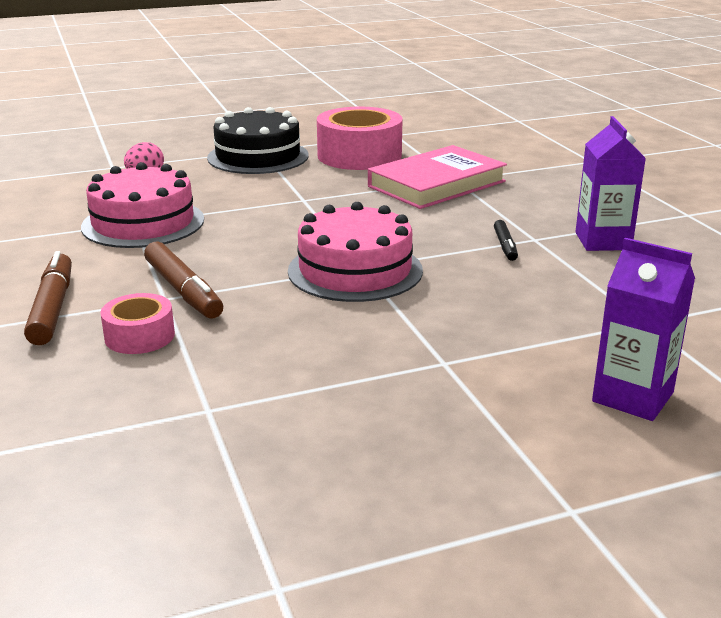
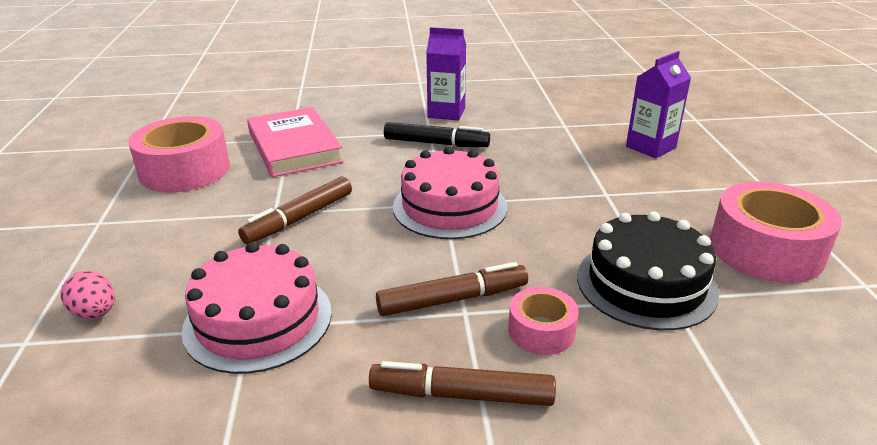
camera: 75 degrees left, 5 degrees up
black cake [207,107,309,174] -> black cake moved to [577,211,719,330]
black marker [494,220,518,261] -> black marker [384,122,490,147], size x1.80
none -> brown marker [238,176,352,244]
none -> pink tape [710,181,842,283]

